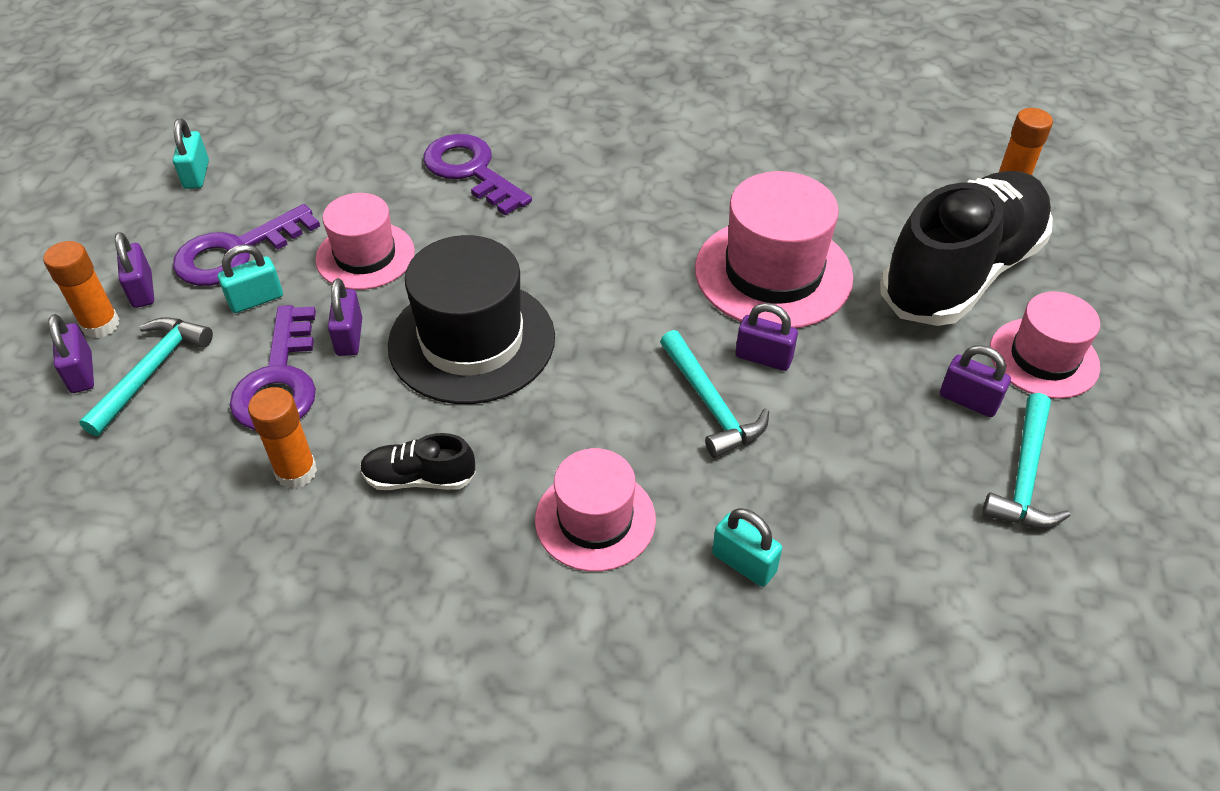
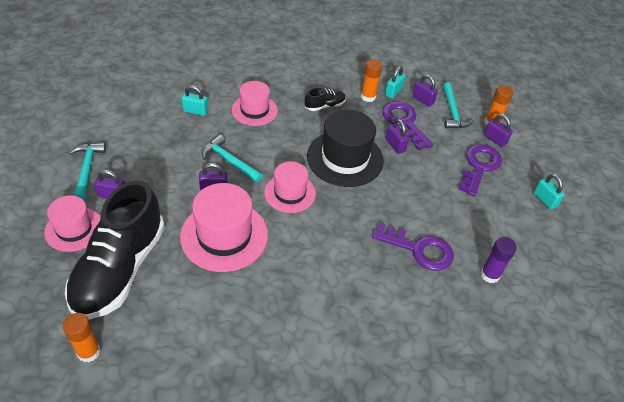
camera: 150 degrees right, 0 degrees up
purple padlock [48,314,94,393] -> purple padlock moved to [412,74,438,107]
turquoise padlock [218,244,283,313] -> turquoise padlock moved to [385,66,406,98]
pink hat [315,193,415,290] -> pink hat moved to [264,161,316,213]
none -> purple glue stick [481,237,517,283]

